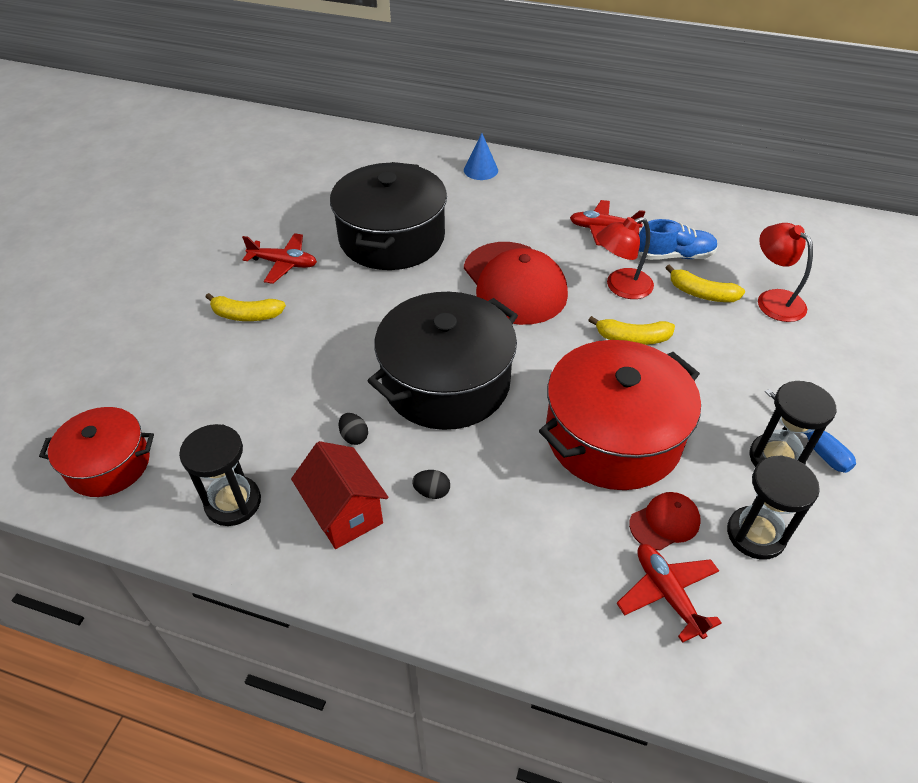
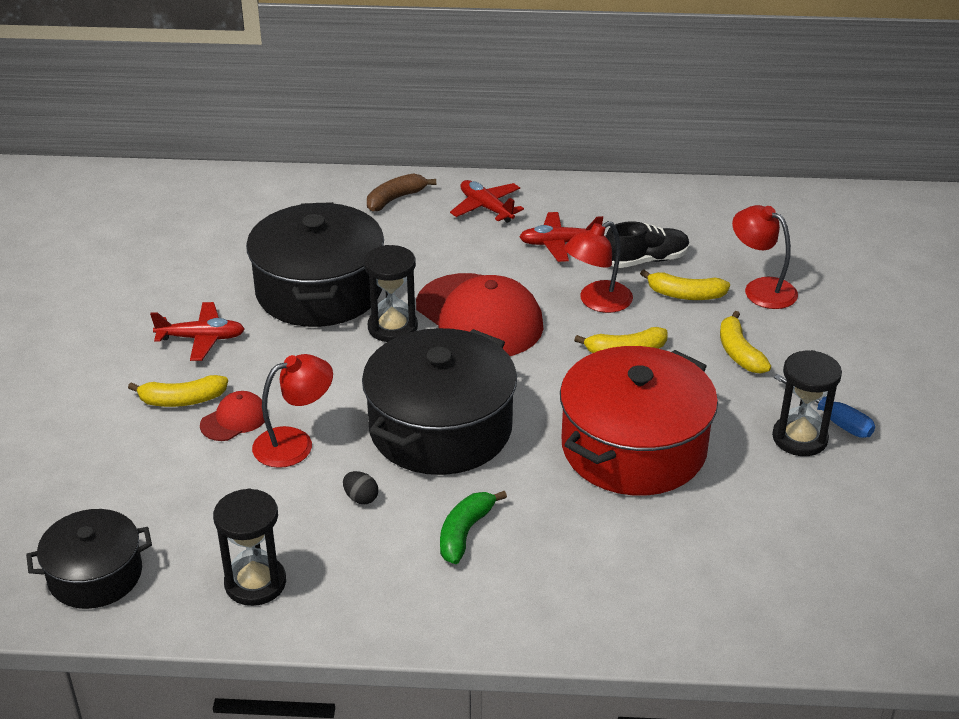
camera: 15 degrees left, 10 degrees down
red pot [39,407,154,497] -> black pot [26,509,152,609]
red house [291,441,389,549] -> none
black egg [412,470,450,499] -> green banana [440,491,507,564]
blue cone [464,133,498,180] -> brown banana [367,174,436,212]
red plane [617,544,722,643] -> red plane moved to [450,180,524,223]
red cap [629,492,701,550] -> red cap moved to [200,391,265,441]
blue shoe [638,219,718,260] -> black shoe [605,221,690,268]
black hourglass [727,455,820,560] -> black hourglass moved to [364,245,418,342]
none -> red lamp [252,354,333,468]
none -> yellow banana [720,311,771,374]

